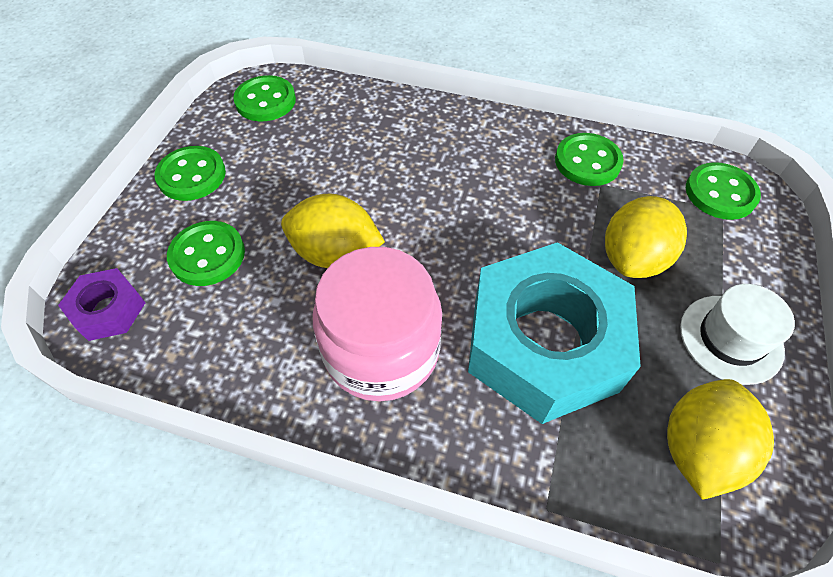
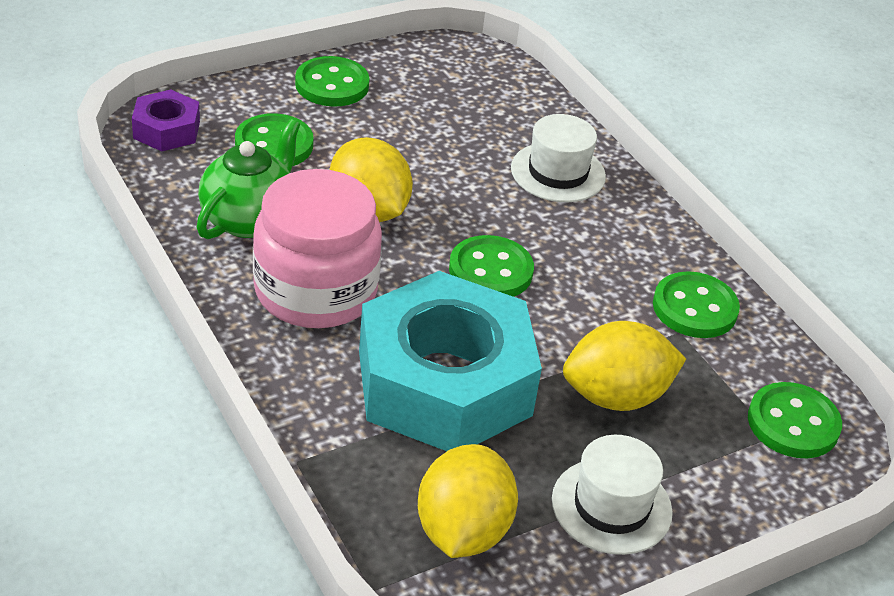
camera: 40 degrees right, 15 degrees down
green button [233,75,296,121] -> green button moved to [449,235,534,297]
yellow lemon [667,379,774,500] -> yellow lemon turned 60 degrees counterclockwise [418,444,518,558]
none -> green teapot [197,119,300,239]
none -> white hat [511,114,606,202]

